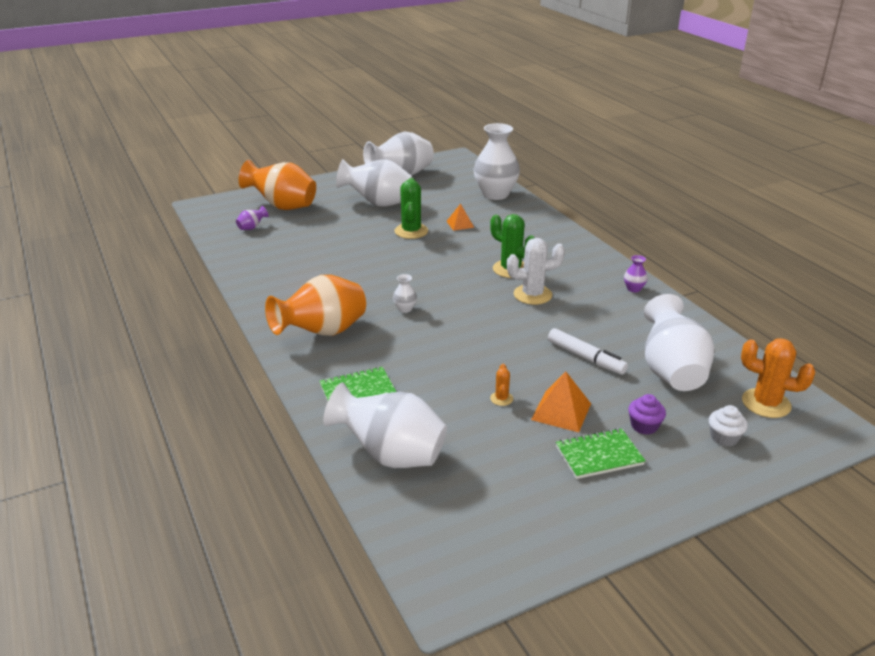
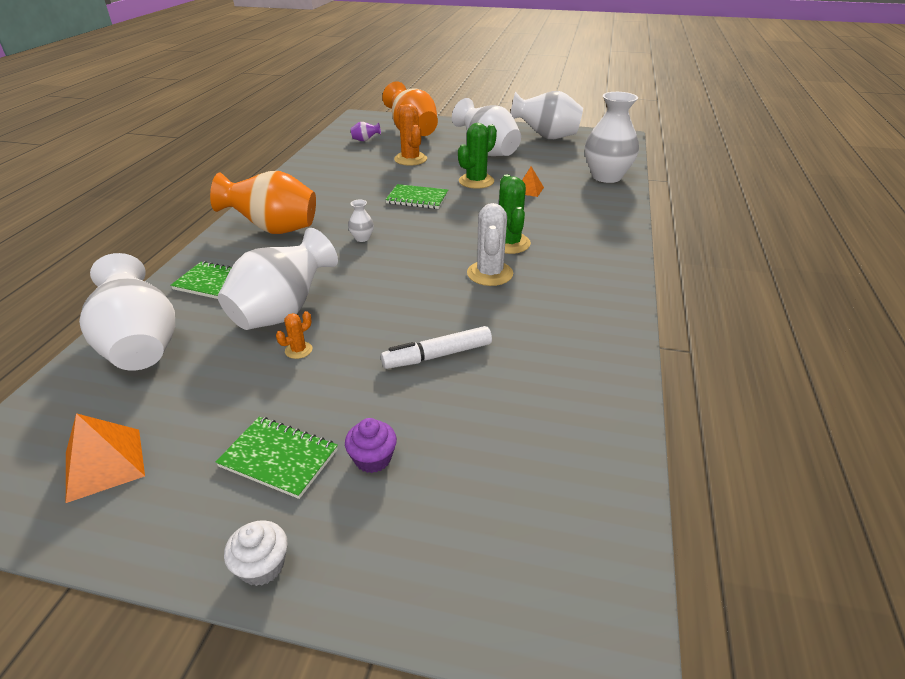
camera: 40 degrees right, 5 degrees up
white cactus [507,238,565,305] -> white cactus turned 60 degrees clockwise [467,203,513,286]
orange pyramid [531,371,591,432] -> orange pyramid moved to [66,413,145,503]
white marker [548,328,628,375] -> white marker turned 75 degrees clockwise [381,326,492,369]
purple vase [624,255,648,292] -> none
white vase [644,294,714,391] -> white vase moved to [218,228,338,330]
white cupcake [709,405,748,447] -> white cupcake moved to [224,520,287,586]
orange cactus [741,339,815,418] -> orange cactus moved to [394,104,427,166]
none -> green notebook [385,184,448,209]

